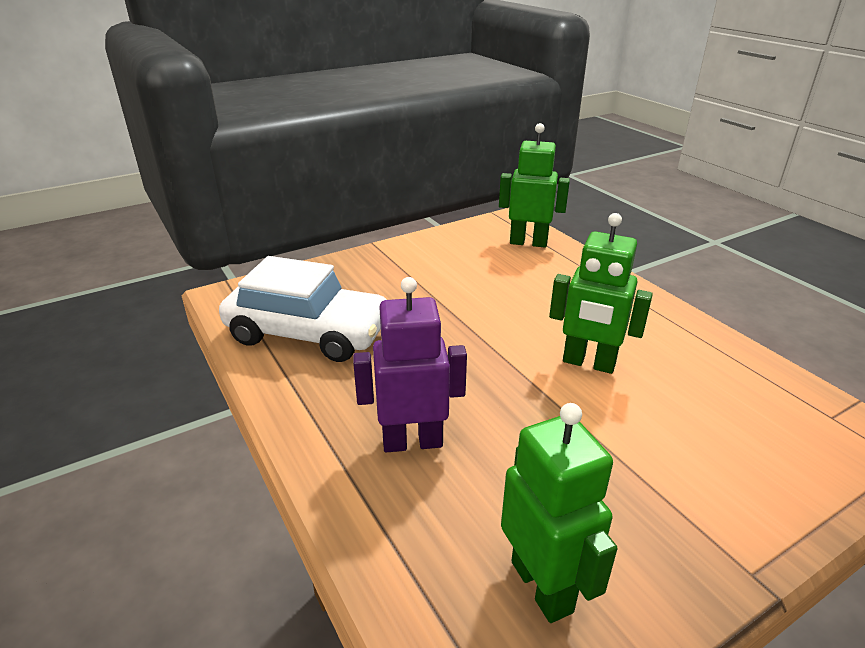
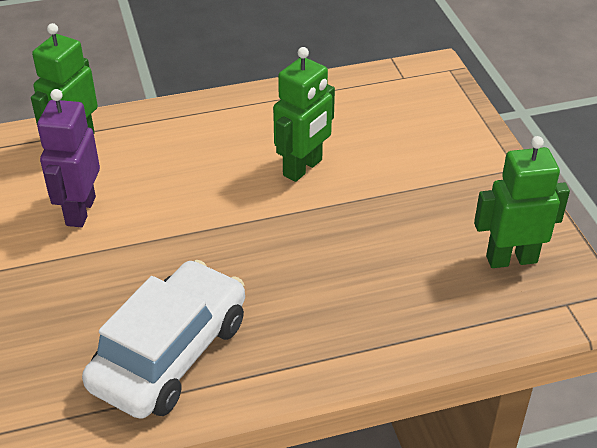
camera: 75 degrees left, 10 degrees up
purple robot [353,277,467,452] -> purple robot moved to [37,89,100,227]

